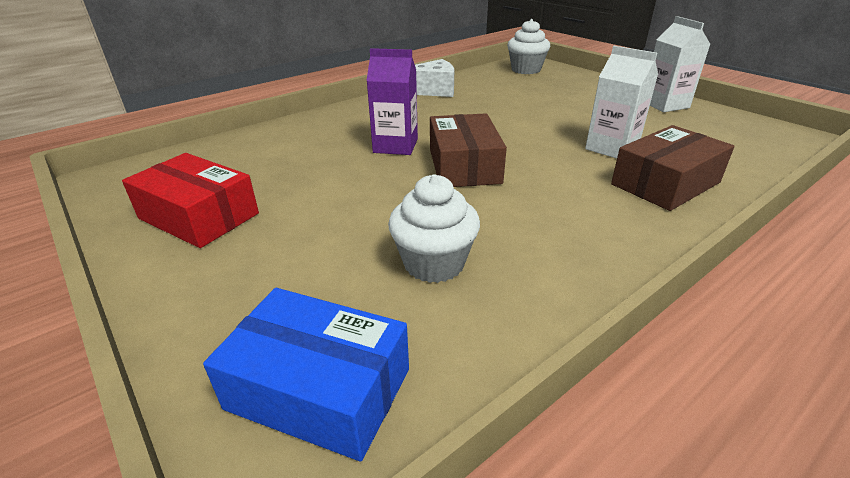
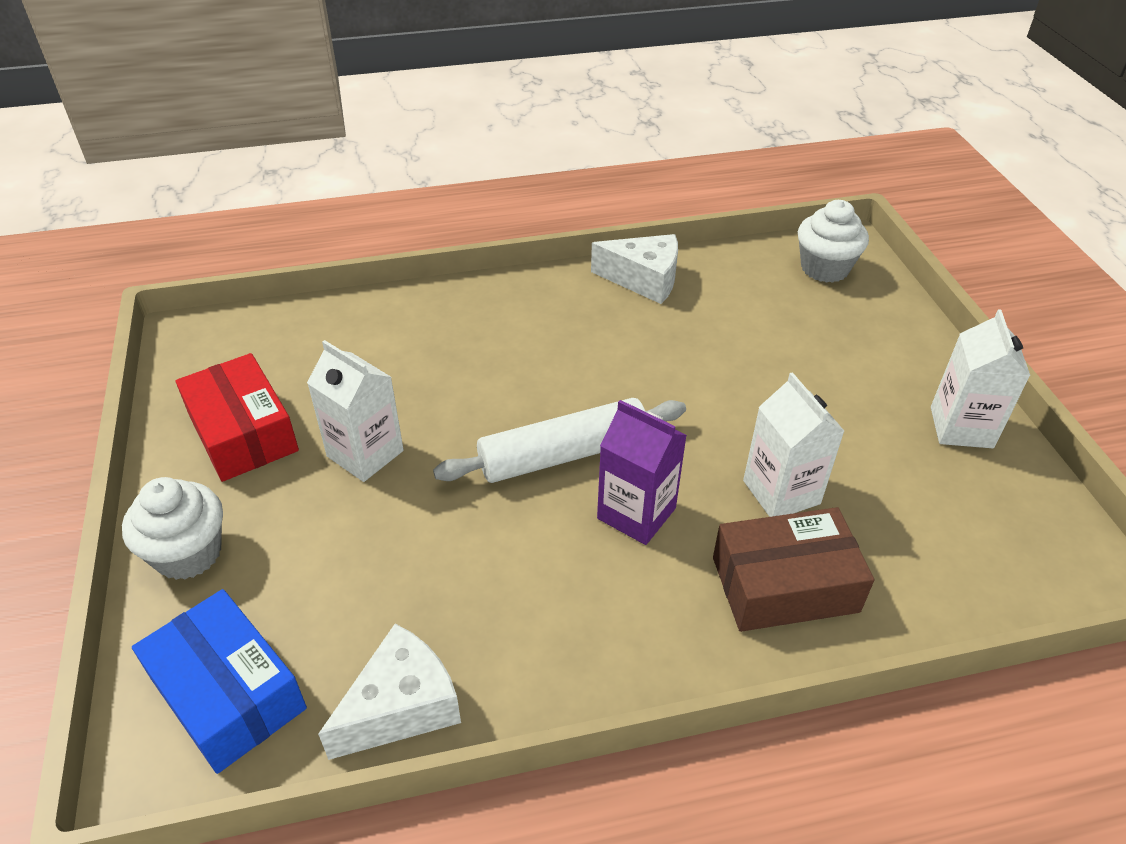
camera: 25 degrees right, 10 degrees up
purple carton [366,48,418,155] -> purple carton moved to [597,400,687,545]
white cupcake [388,174,480,283] -> white cupcake moved to [122,477,223,580]
brown box [430,113,507,187] -> white rolling pin [433,398,686,483]
none -> white carton [307,340,404,482]
none -> white cheese [318,624,461,760]

